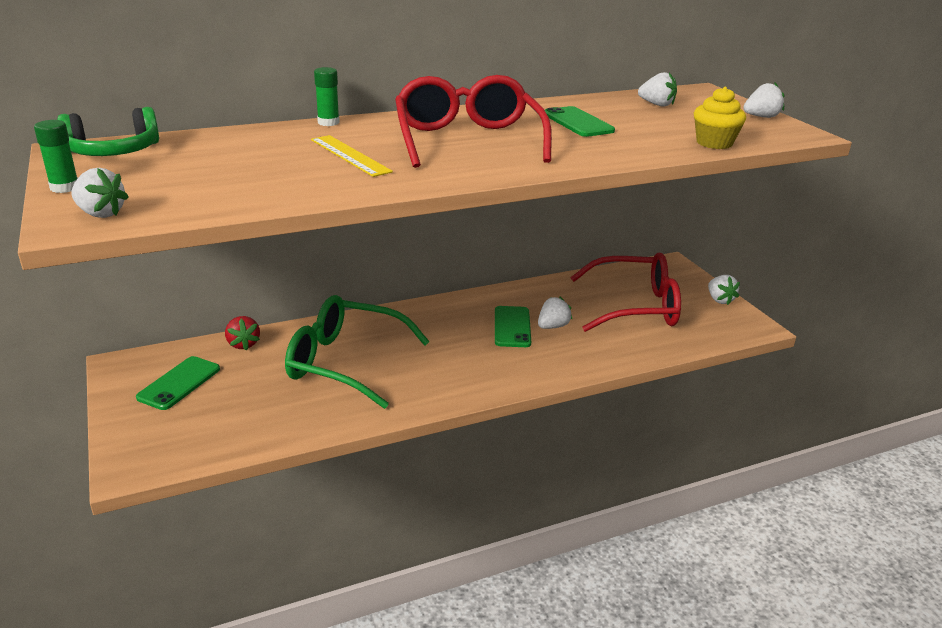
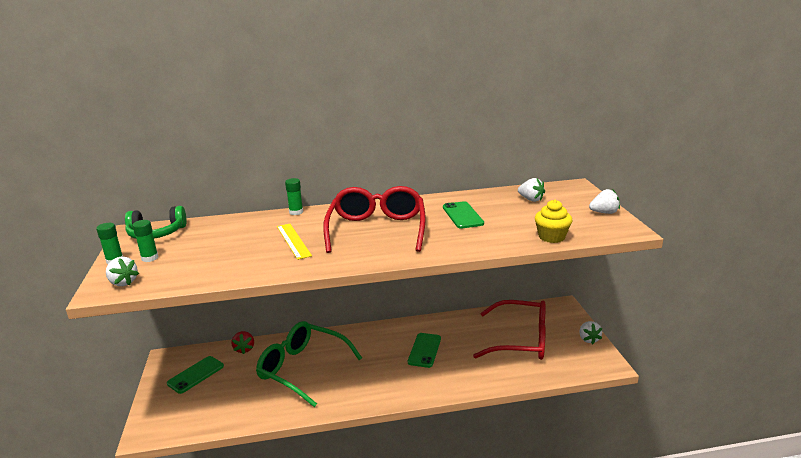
camera: 15 degrees right, 5 degrees down
white strawberry [538,297,572,329] -> none
none -> green glue stick [132,220,159,262]

